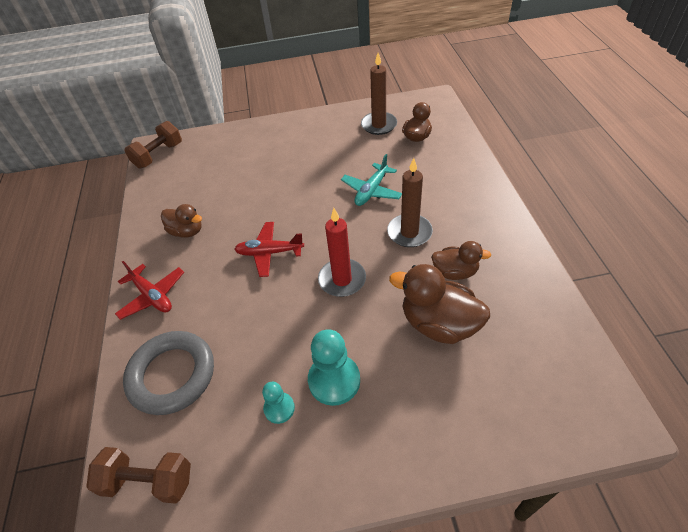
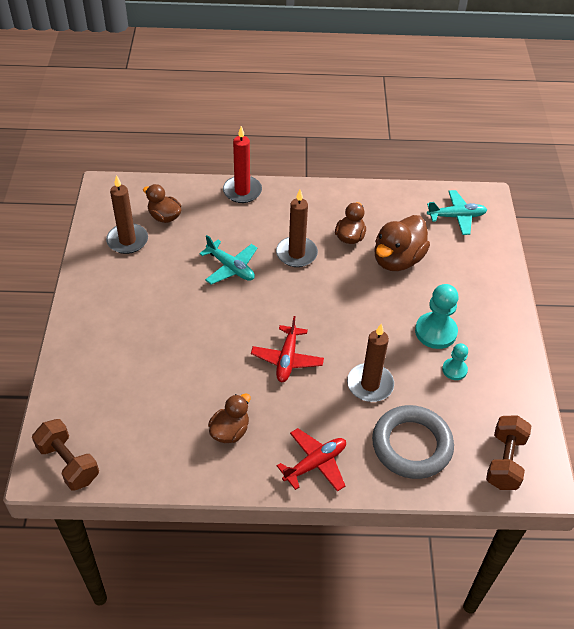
camera: 85 degrees left, 0 degrees up
red candle [318,208,366,297] -> red candle moved to [223,126,262,203]
none -> brown candle [347,324,394,402]
none -> turquoise plane [427,190,487,235]

